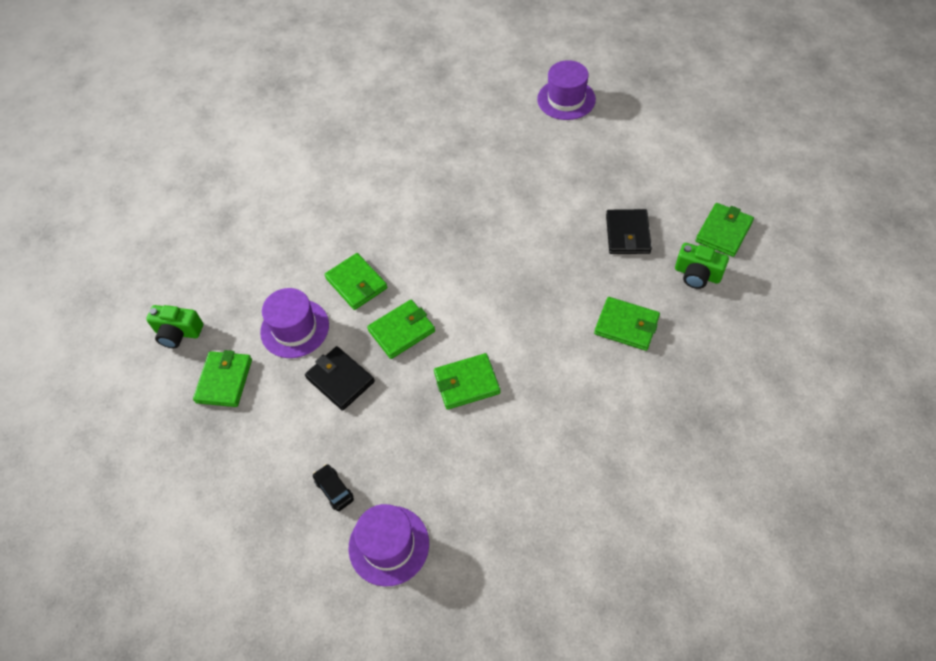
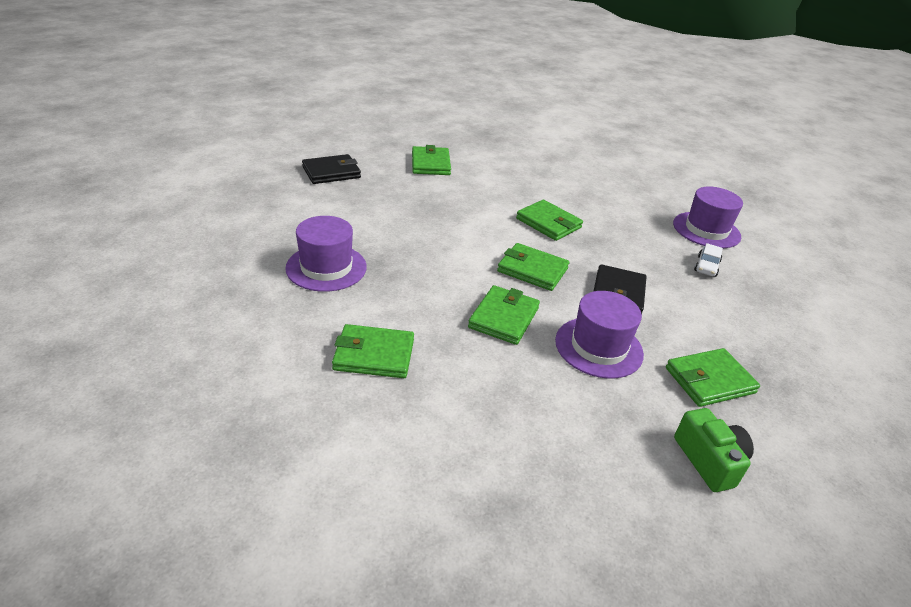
camera: 125 degrees left, 20 degrees down
black car [313,464,354,511] -> white car [694,243,723,277]
purple hat [537,60,596,120] -> purple hat moved to [285,216,367,292]
green camera [675,243,729,289] -> none
green wallet [695,203,754,257] -> green wallet moved to [332,324,414,378]

